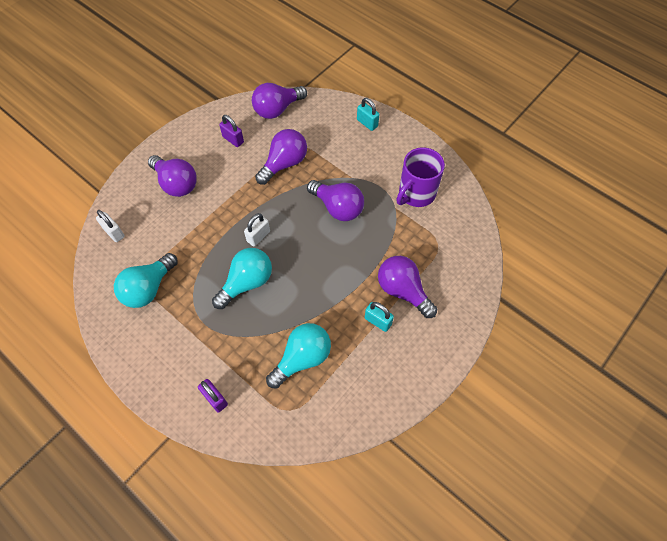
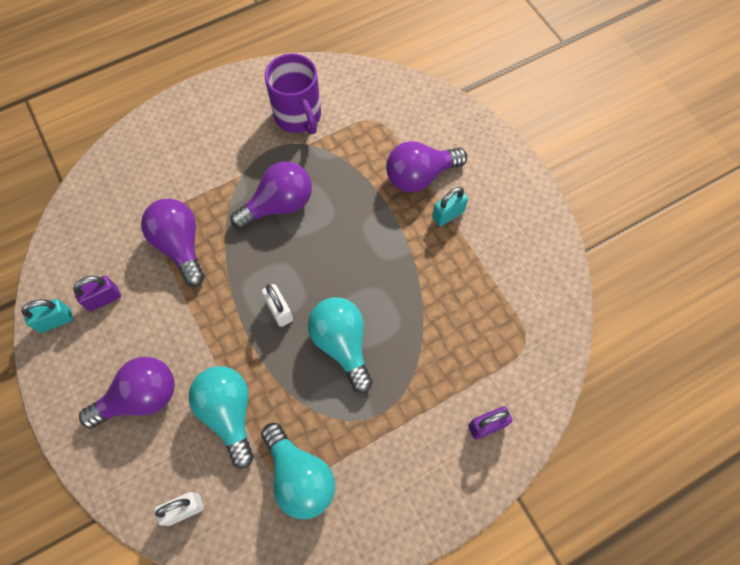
camera: 70 degrees left, 5 degrees up
purple light bulb [252,83,307,119] -> none
turquoise light bulb [266,323,331,389] -> turquoise light bulb moved to [189,366,254,468]
turquoise padlock [357,98,379,131] -> turquoise padlock moved to [21,299,73,333]

